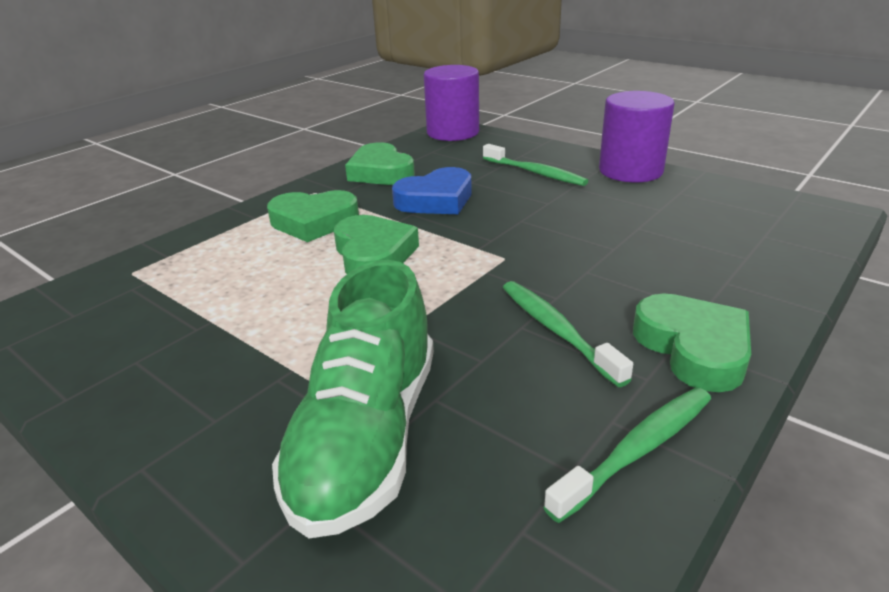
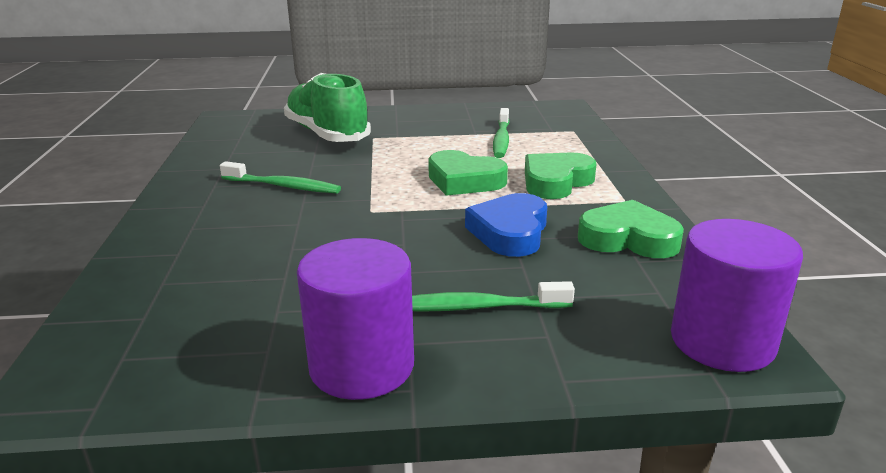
camera: 135 degrees right, 5 degrees down
green toothbrush [544,387,711,523] -> green toothbrush moved to [493,108,510,158]
green heart [633,293,751,392] -> none

